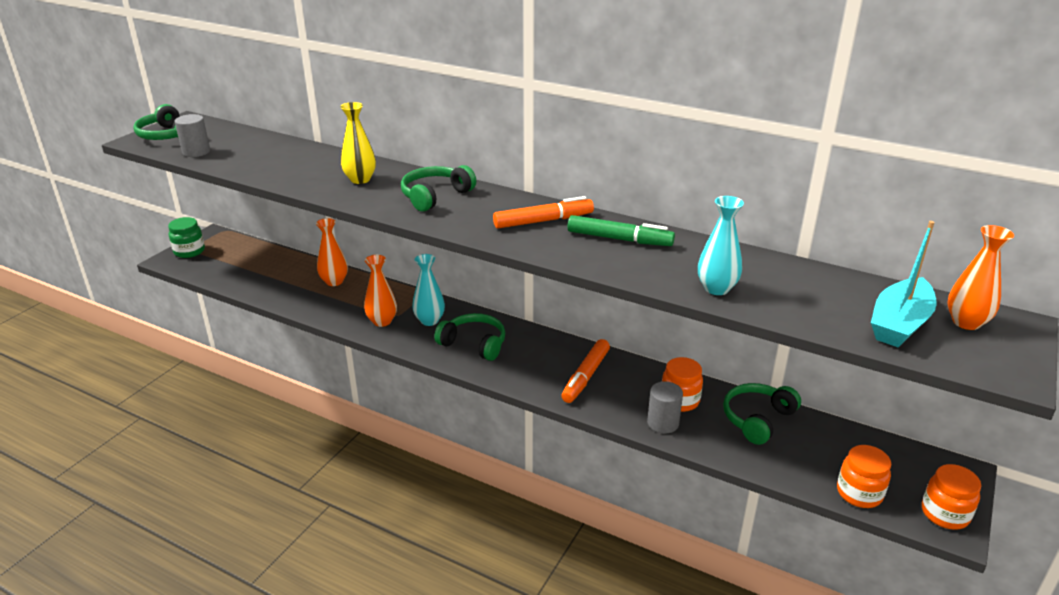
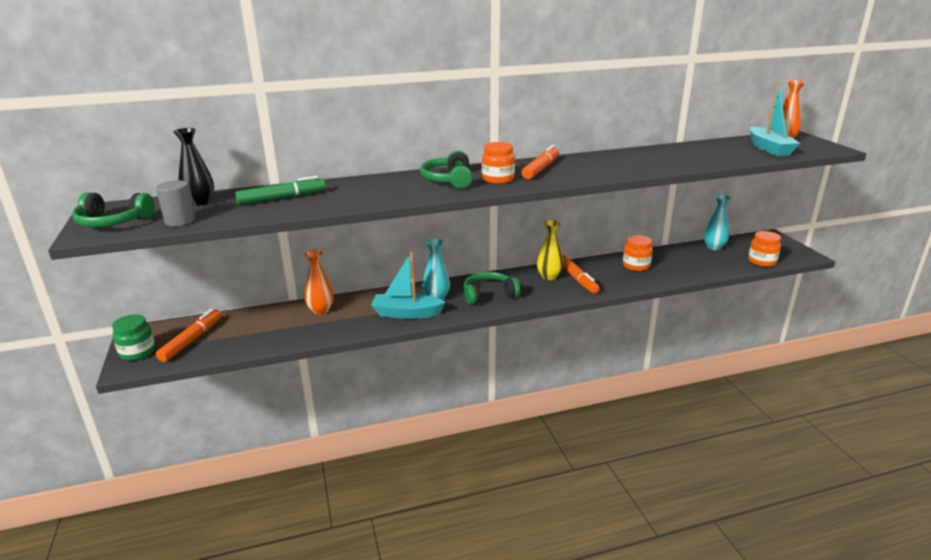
camera: 45 degrees left, 5 degrees down
yellow vase [340,102,376,184] -> yellow vase moved to [537,220,563,280]
orange vase [364,255,397,327] -> turquoise boat [371,252,446,319]
green marker [567,215,675,246] -> green marker moved to [235,176,326,205]
grey cylinder [647,381,683,433] -> none
turquoise vase [698,196,744,295] -> turquoise vase moved to [703,195,731,250]
green headphones [723,383,801,445] -> none
orange jar [922,464,981,530] -> orange jar moved to [482,142,515,184]
none -> orange marker [156,309,221,362]
none -> black vase [173,128,214,206]

